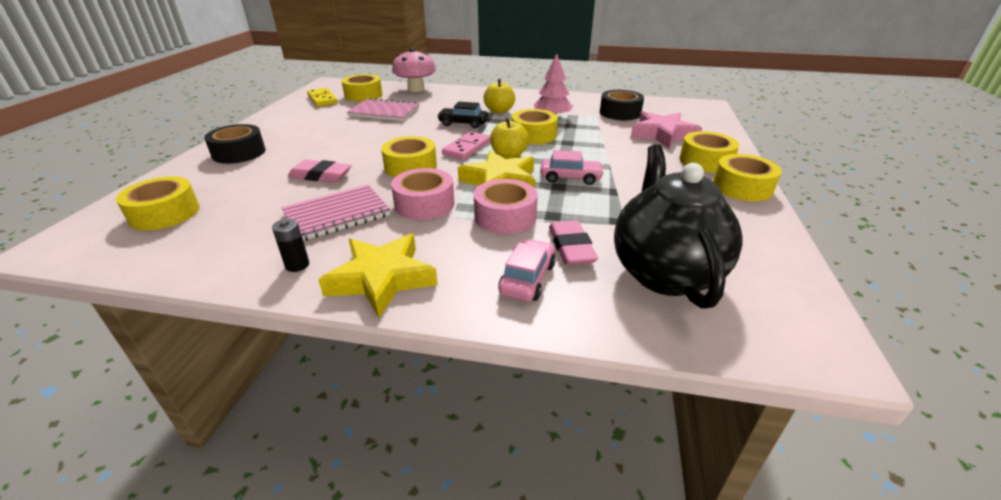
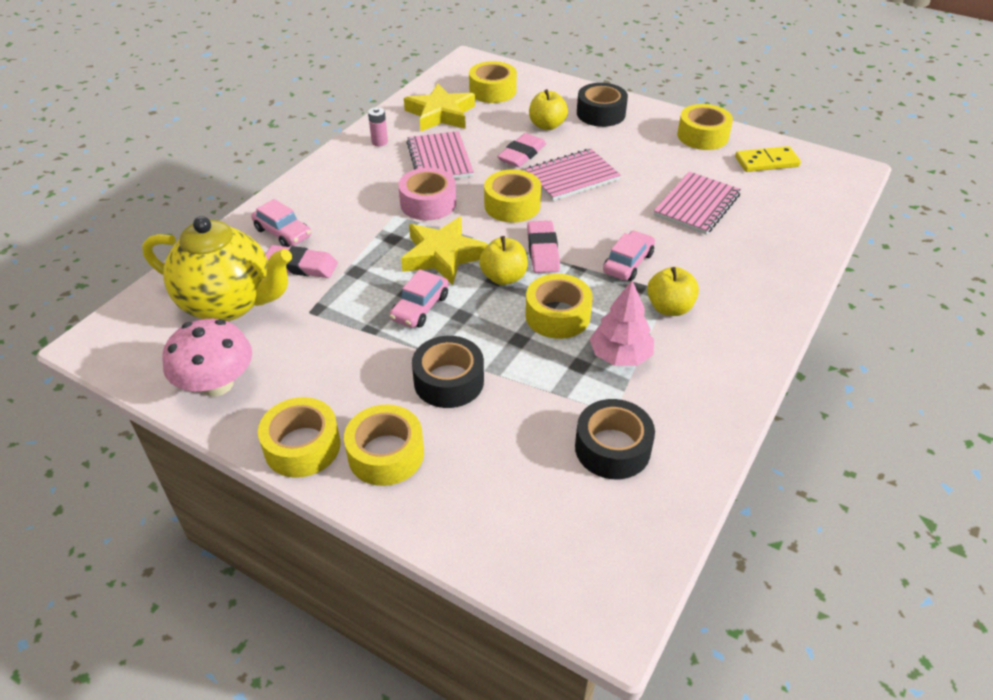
camera: 110 degrees right, 10 degrees up
black battery [272,219,309,272] -> pink battery [368,107,388,146]
yellow star [318,233,438,318] -> yellow star moved to [404,84,475,131]
yellow tape [342,74,383,102] -> yellow tape moved to [677,104,733,150]
pink mushroom [392,48,436,92] -> pink mushroom moved to [163,319,252,397]
black car [437,102,488,128] -> pink car [603,230,655,281]
pink domino [442,132,491,160] -> pink eraser [527,221,560,273]
pink tape [474,179,538,234] -> none
black teapot [614,144,743,309] -> yellow teapot [142,216,292,321]
pink star [631,111,702,148] -> none
none -> black tape [412,336,484,408]
none -> pink notebook [525,149,621,201]
none -> yellow apple [529,89,568,130]

